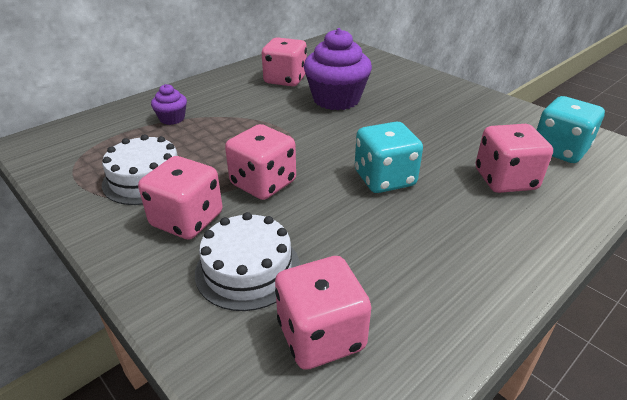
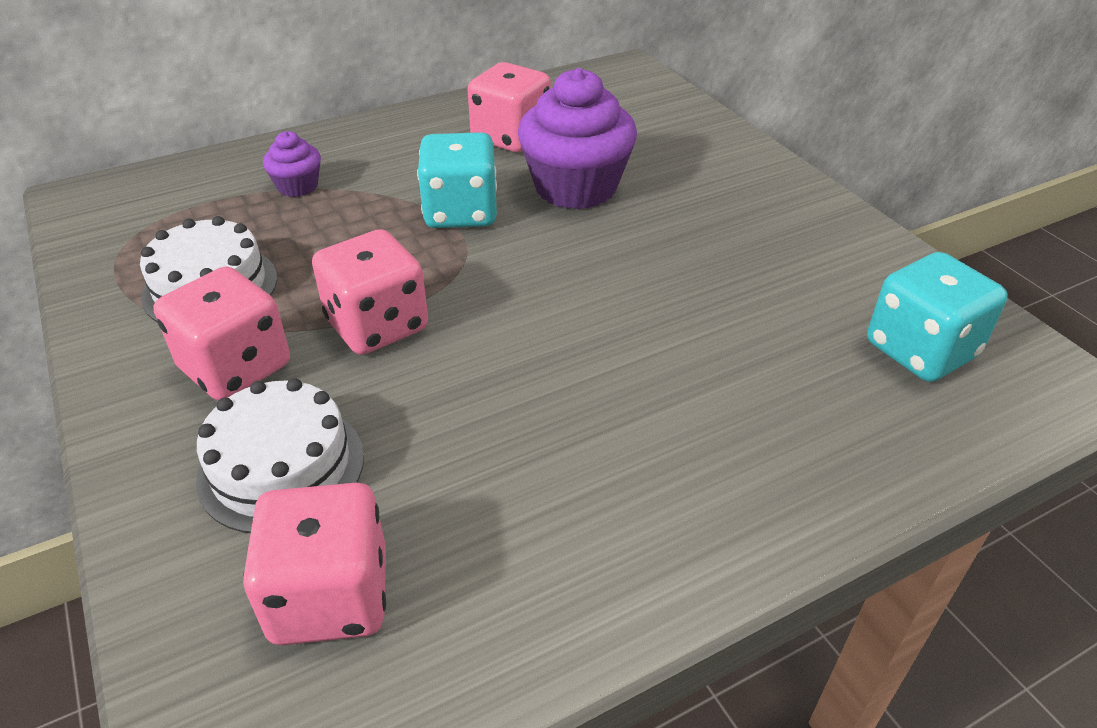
camera: 15 degrees right, 5 degrees up
turquoise dice [355,121,423,193] -> turquoise dice moved to [417,132,497,228]
pink dice [476,124,553,193] -> none

